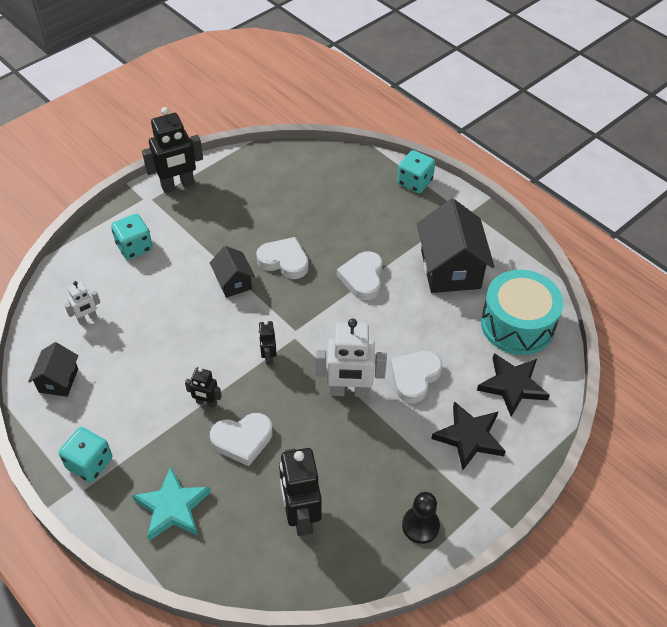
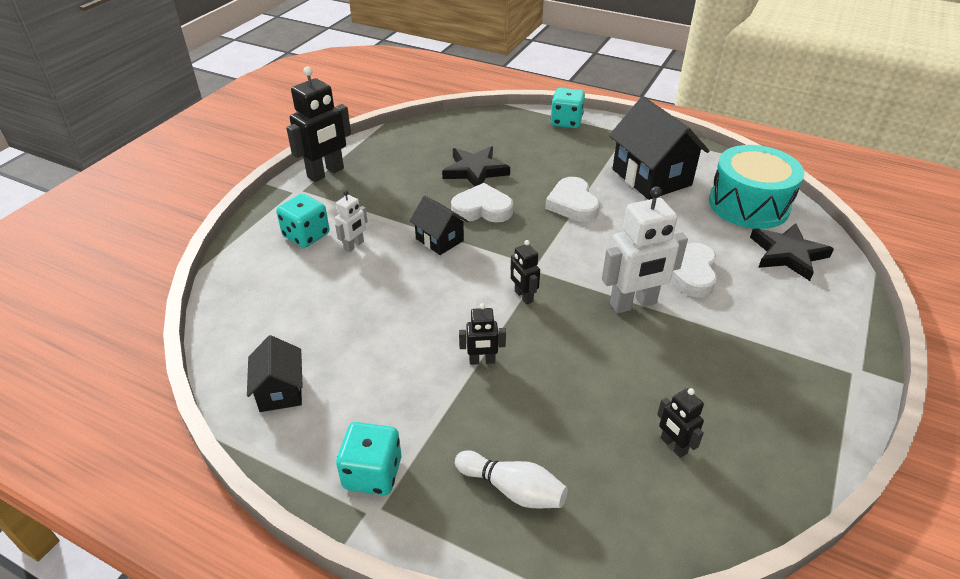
camera: 20 degrees left, 10 degrees down
white robot [65,281,100,324] -> white robot moved to [335,190,368,252]
turquoise star [132,466,211,541] -> white bowling pin [455,451,568,508]
white heart [210,413,273,466] -> none
black robot [279,448,322,536] -> black robot [657,388,704,458], size x0.52
black pawn [402,492,440,544] -> none
black star [431,401,506,470] -> black star moved to [442,146,510,187]

